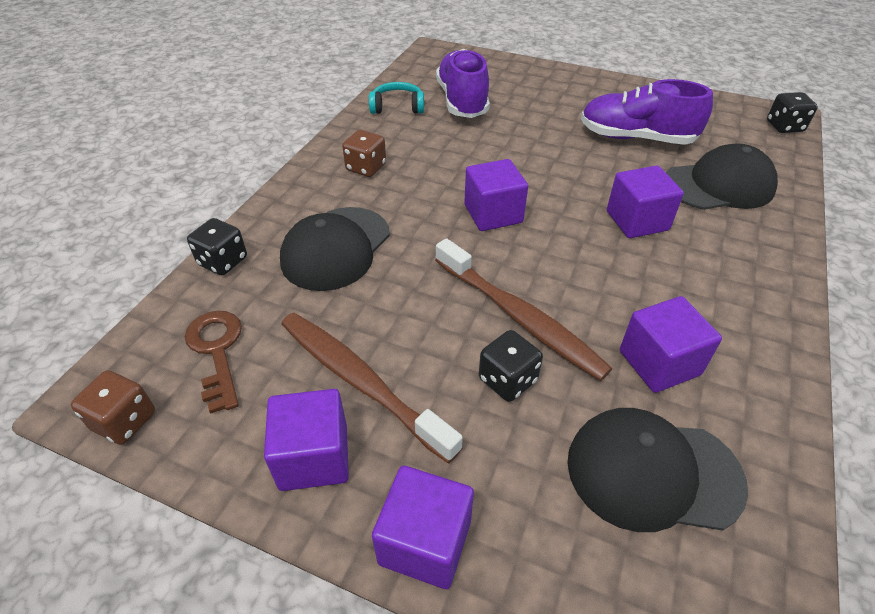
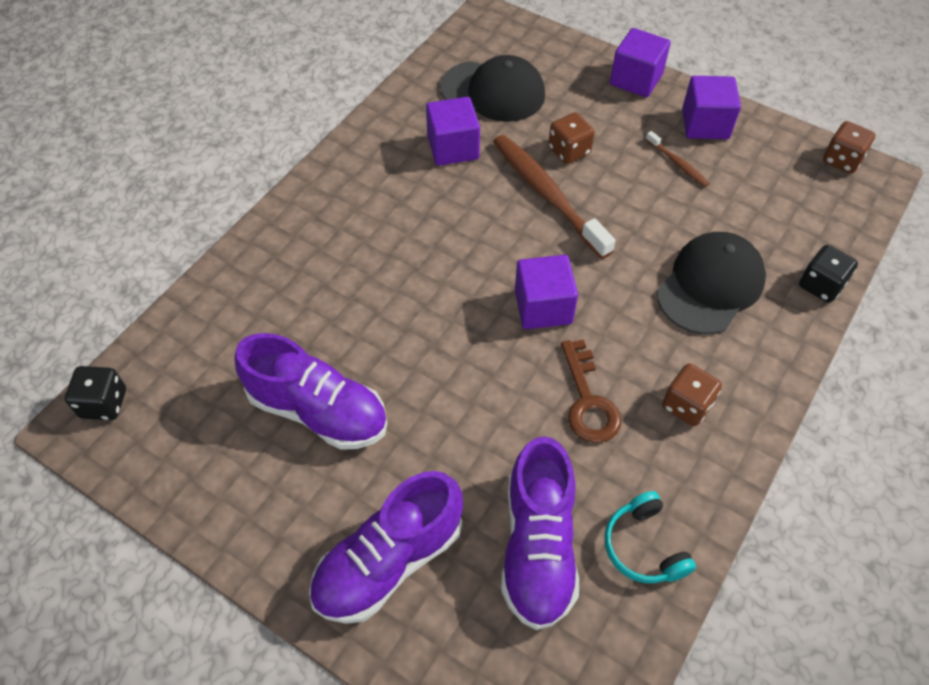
camera: 170 degrees left, 10 degrees up
brown key [185,311,242,414] -> brown key moved to [561,339,621,443]
brown toothbrush [281,313,463,463] -> brown toothbrush [646,131,710,187], size x0.47
turquoise headphones [369,82,424,114] -> turquoise headphones turned 60 degrees clockwise [604,491,696,583]
black dice [479,330,543,402] -> brown dice [548,112,595,164]
purple cube [607,165,684,238] -> none
black cap [666,143,778,210] -> none
none -> purple shoe [309,471,463,624]

